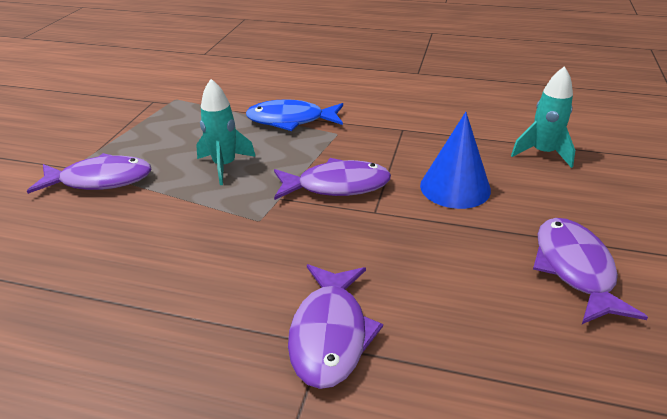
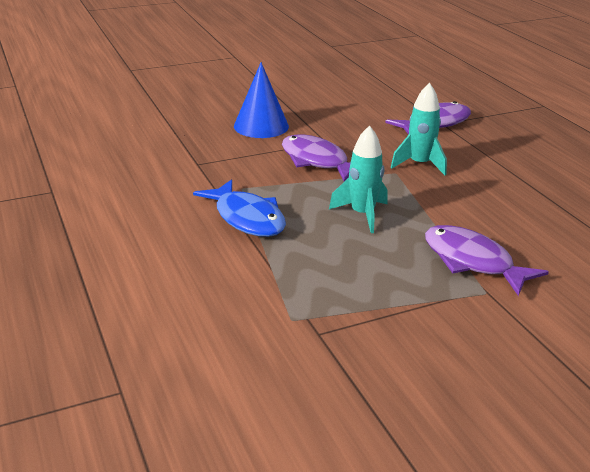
camera: 130 degrees left, 5 degrees down
turquoise rocket [511,66,575,168] -> turquoise rocket moved to [391,83,447,175]
purple fish [533,218,648,324] -> none

